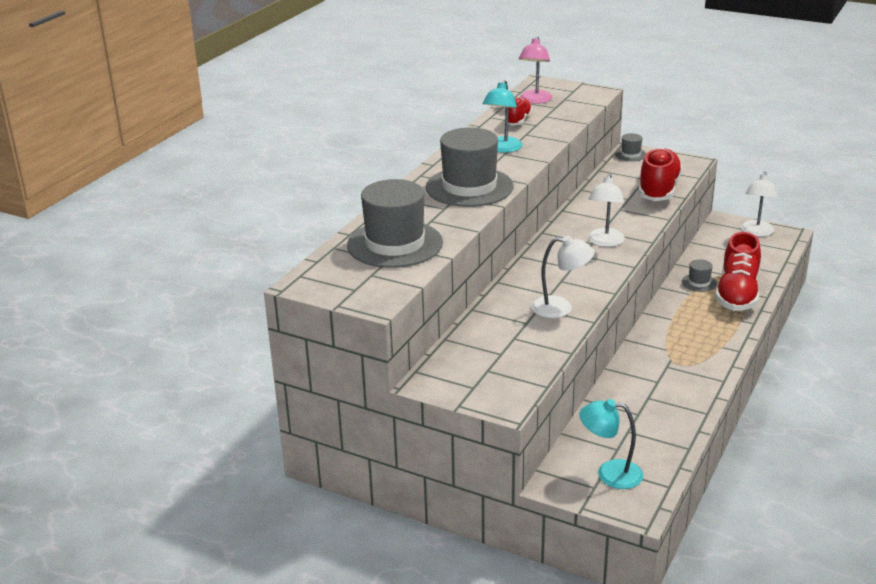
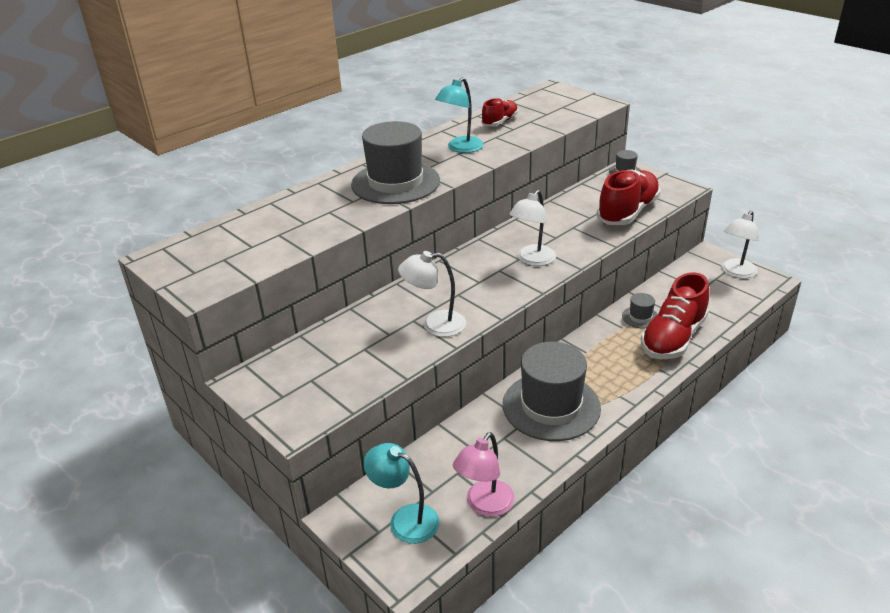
camera: 20 degrees right, 5 degrees up
grey hat [347,179,443,268] -> grey hat moved to [503,342,601,441]
pink lamp [519,36,552,104] -> pink lamp moved to [453,432,515,517]
white lamp [531,235,595,318] -> white lamp turned 150 degrees clockwise [398,251,466,337]

